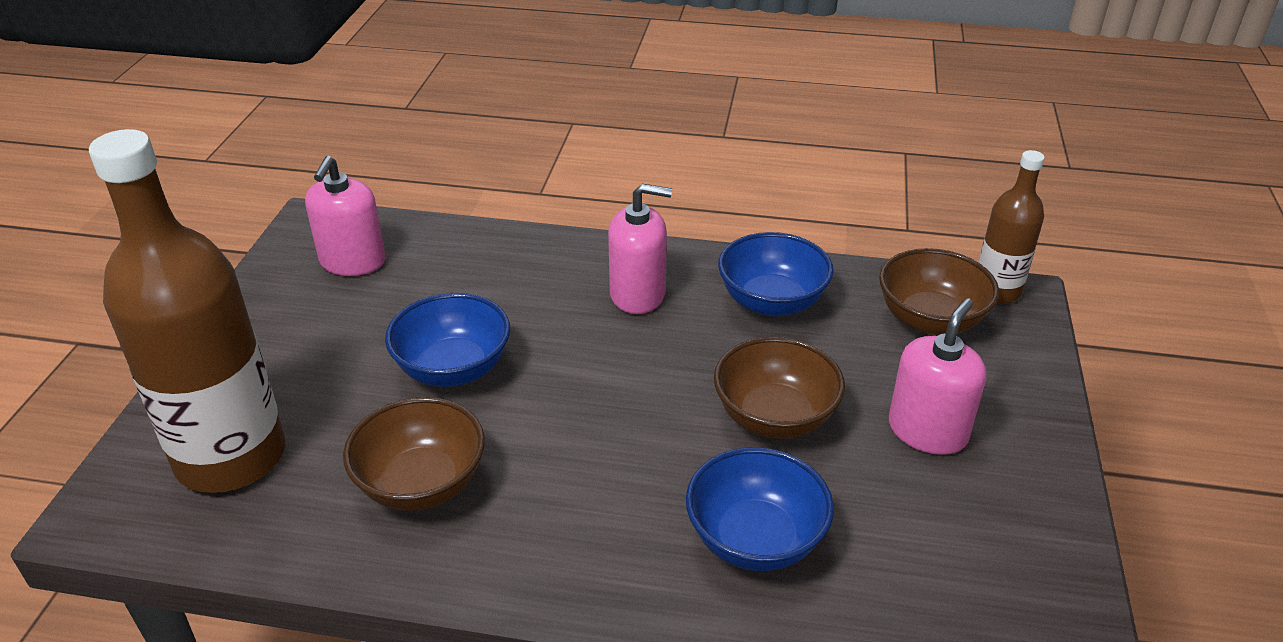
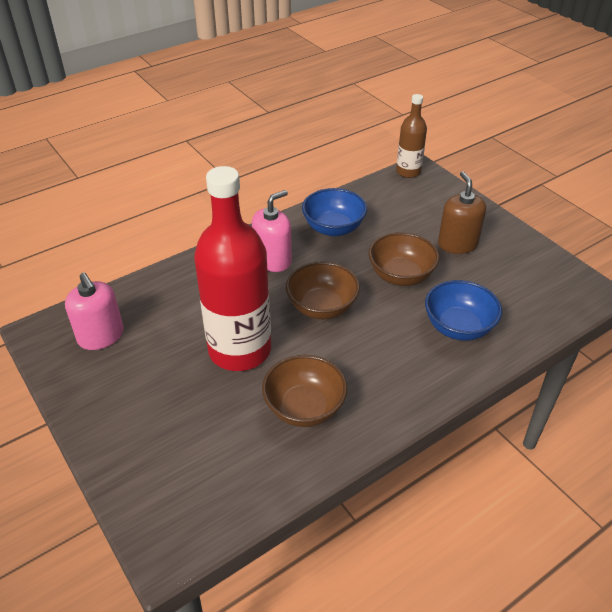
camera: 45 degrees left, 5 degrees up
brown bottle [89,129,286,493] -> none
blue bowl [385,293,510,387] -> red bottle [194,166,271,371]
brown bowl [879,248,999,335] -> brown bowl moved to [286,261,360,319]
pink soap dispenser [889,298,987,455] -> brown soap dispenser [438,171,486,254]

